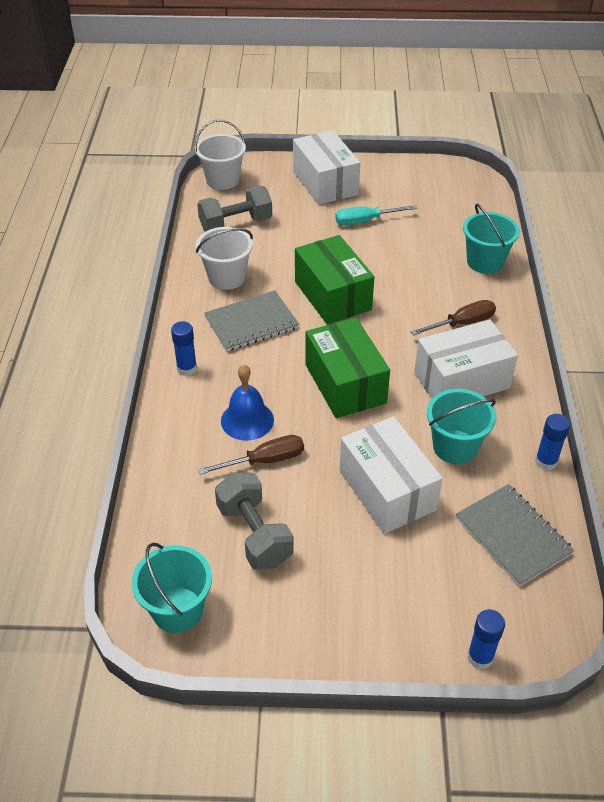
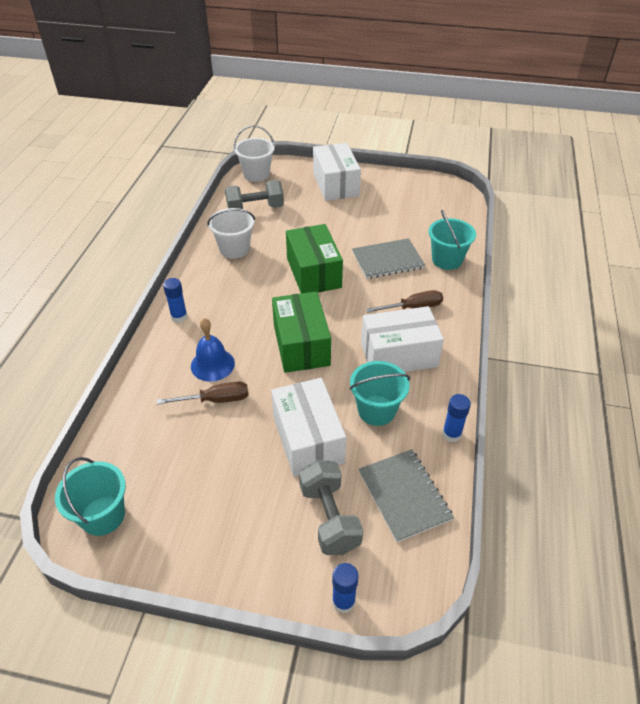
camera: 10 degrees right, 0 degrees up
grey notebook [204,290,299,352] -> grey notebook moved to [352,238,425,279]
grey dumbbell [215,473,294,570] -> grey dumbbell moved to [299,460,363,555]
turquoise screwdriver [335,205,417,226] -> none

